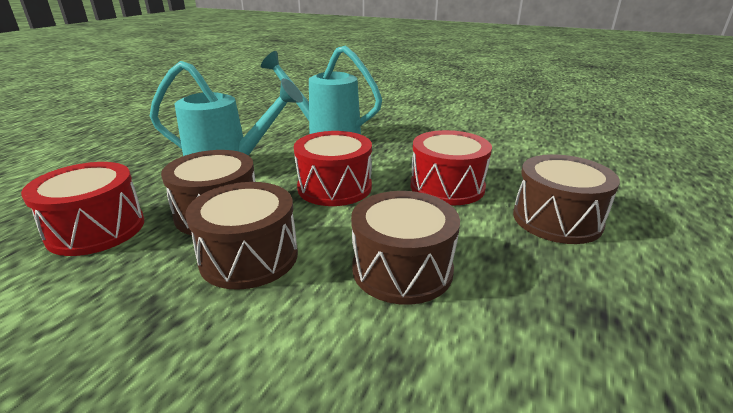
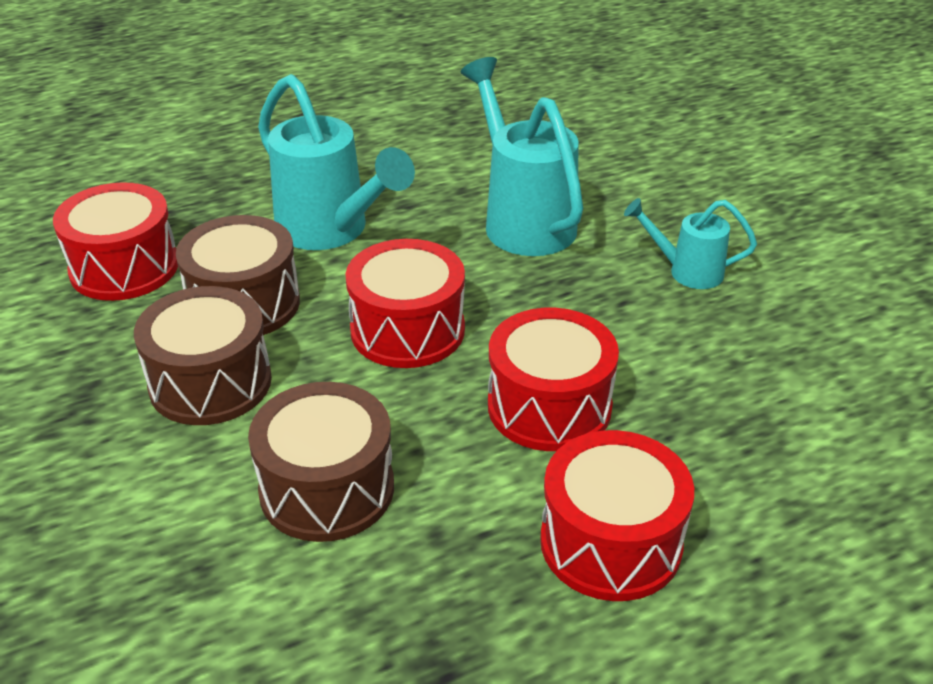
camera: 40 degrees right, 10 degrees up
brown drum [513,154,620,244] -> red drum [540,430,694,601]
none -> turquoise watering can [624,198,757,289]

